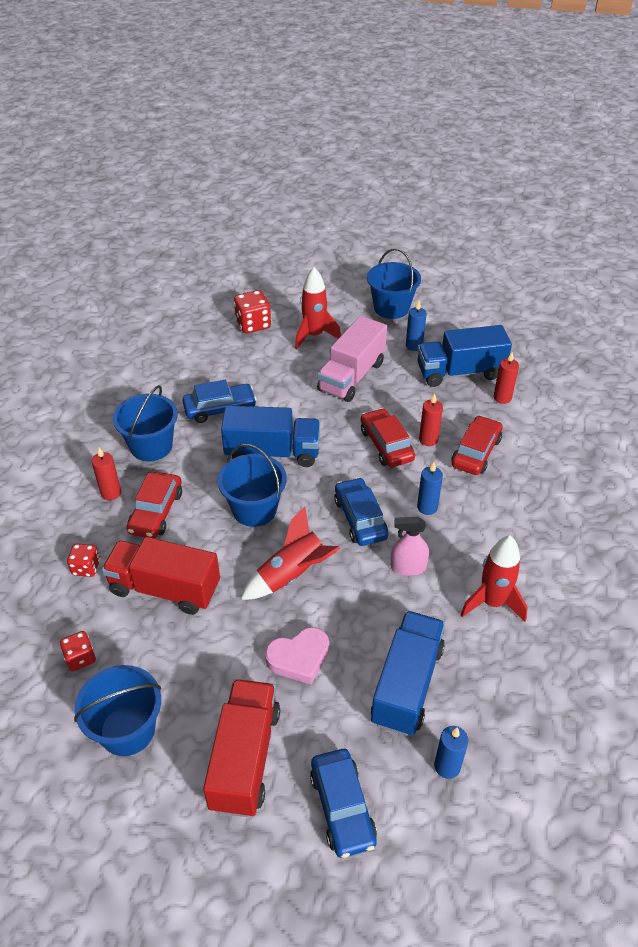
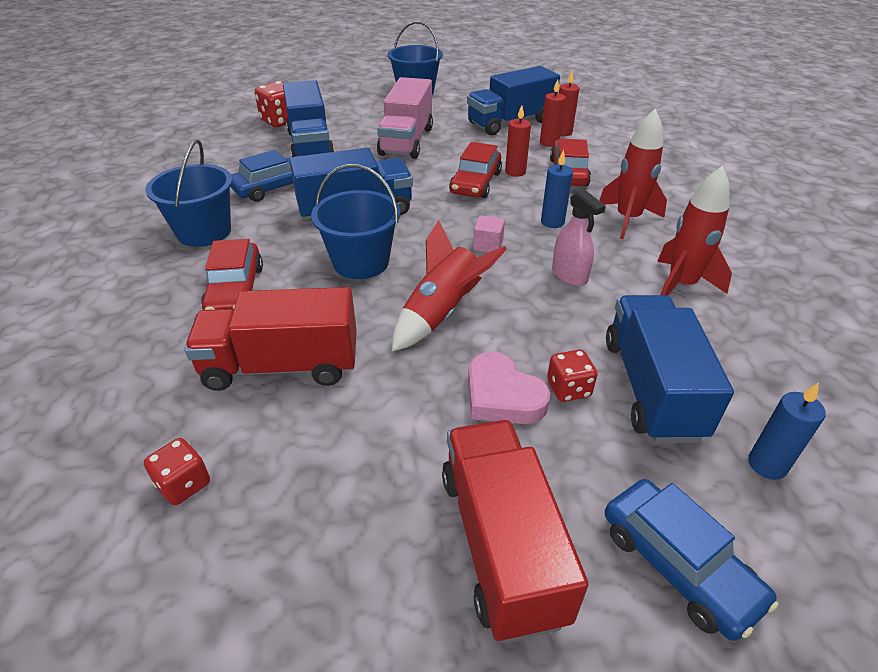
camera: 20 degrees left, 5 degrees down
red dice [67,543,100,577] -> red dice moved to [547,350,597,402]
blue bucket [74,665,161,756] -> none
red candle [92,448,121,500] -> red candle moved to [540,79,566,147]
pink heart [265,627,329,684] -> pink heart turned 90 degrees clockwise [468,352,551,424]
red rocket [295,267,341,349] -> red rocket moved to [599,109,667,239]
blue car [334,477,388,546] -> pink cube [473,215,505,253]
red car [361,408,415,467] -> red car turned 120 degrees counterclockwise [449,142,502,198]
pink spray bottle [391,517,429,576] -> pink spray bottle turned 105 degrees counterclockwise [552,190,606,286]
blue candle [406,301,427,351] -> none
none -> blue truck [283,80,335,157]

